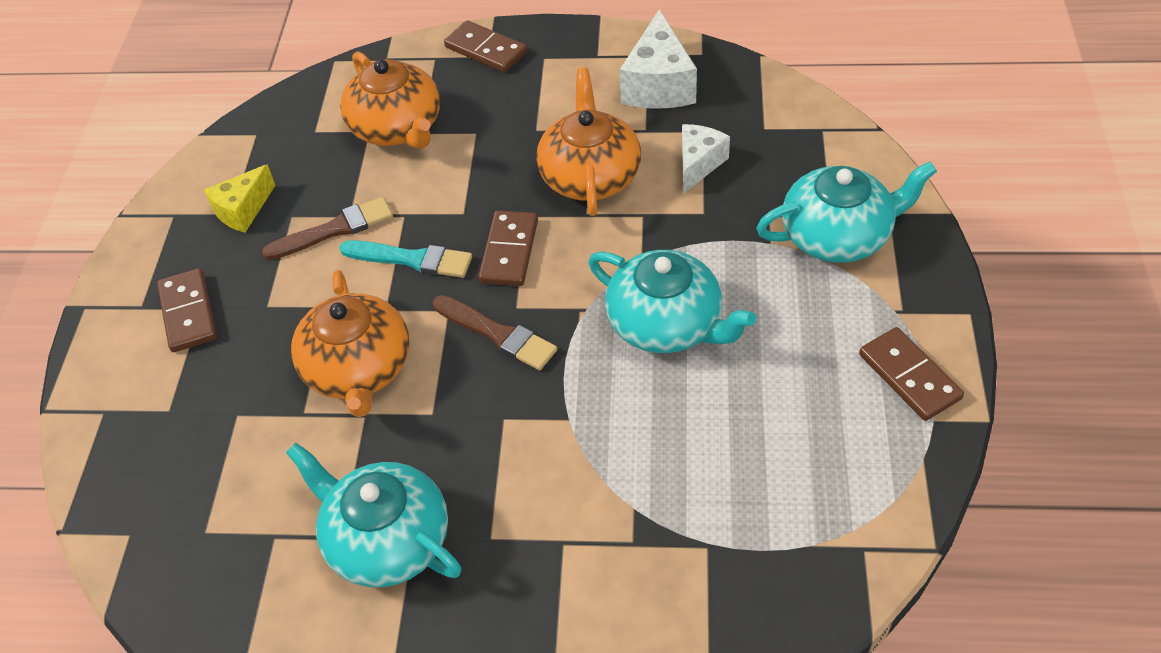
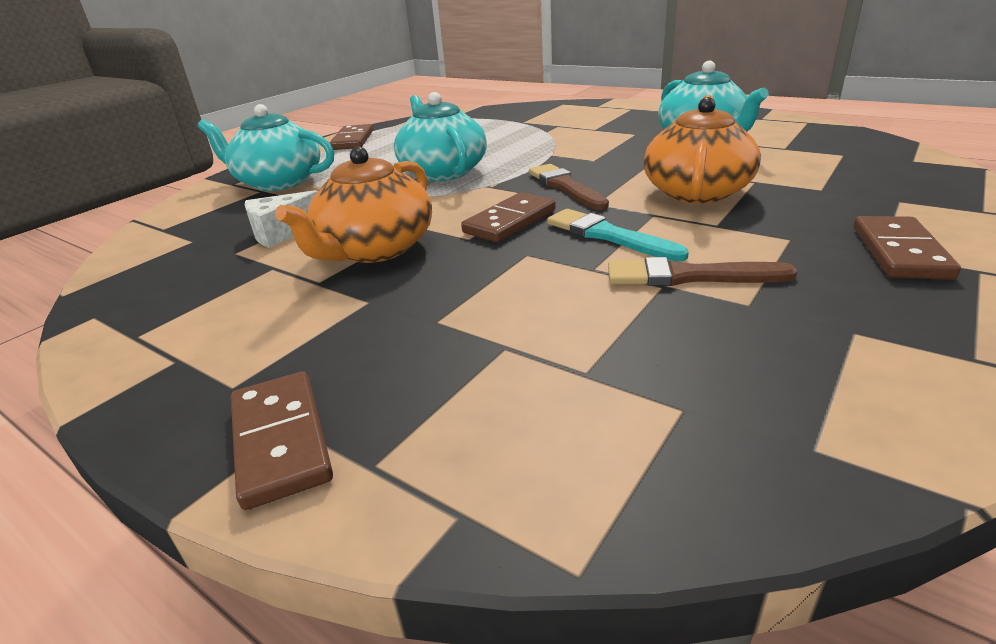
camera: 150 degrees left, 20 degrees down
yellow cheese [204,164,275,233] -> none
orange teapot [340,51,440,149] -> none
white cheese [620,9,697,108] -> none

